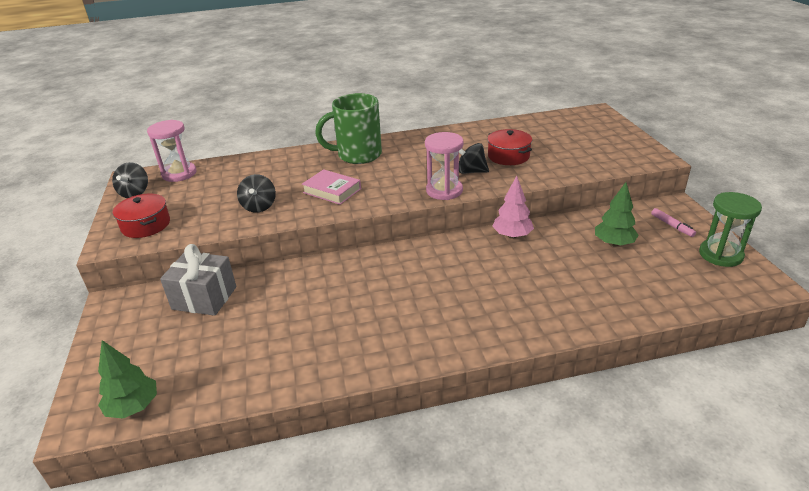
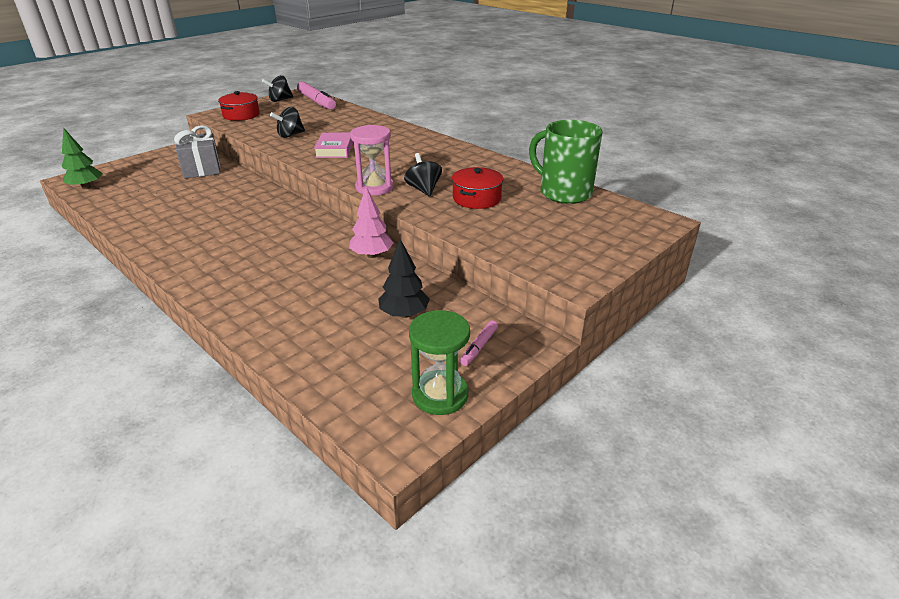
camera: 55 degrees right, 0 degrees up
pink hourglass [147,120,196,182] -> pink marker [297,81,336,110]
green mug [315,93,382,164] -> green mug moved to [529,120,602,204]
green tree [595,182,639,247] -> black tree [378,239,430,318]

